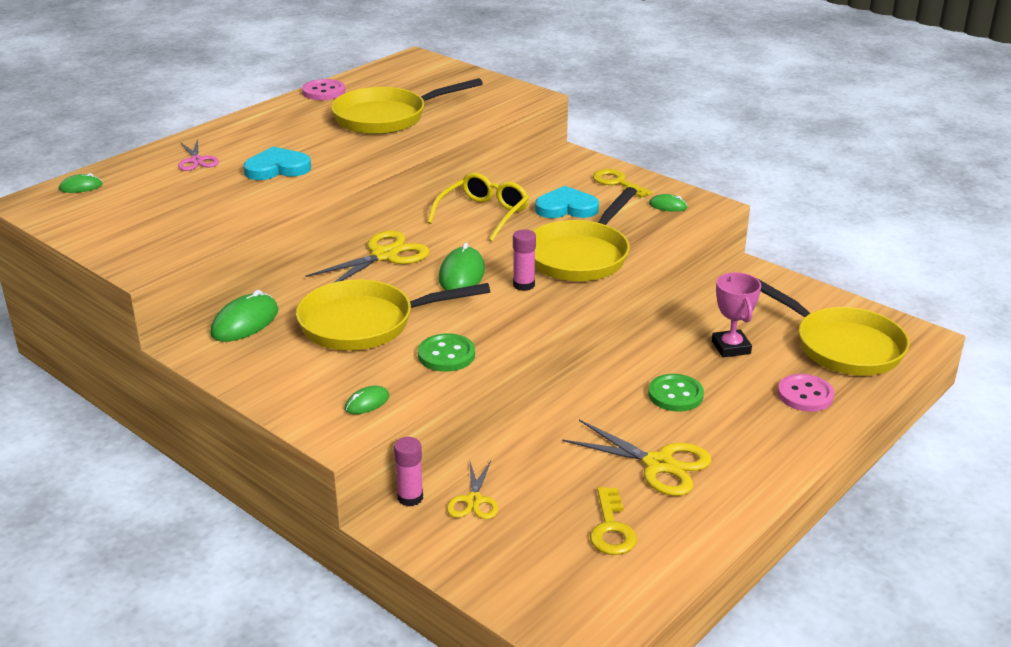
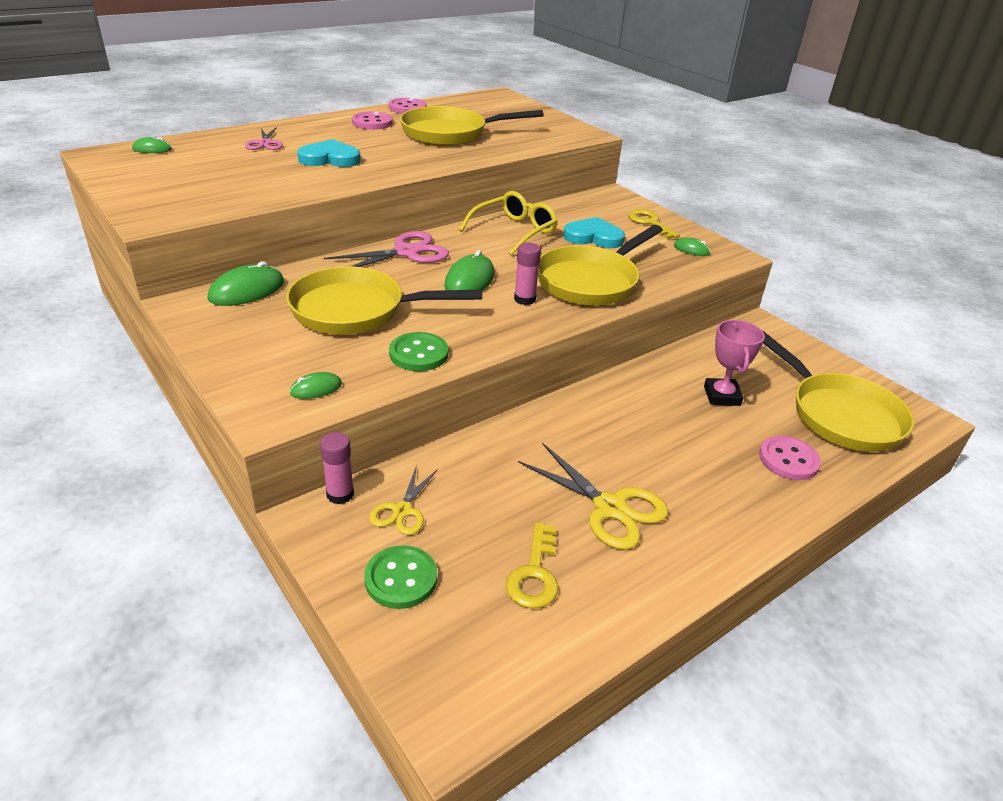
camera: 10 degrees right, 5 degrees up
yellow scissors [305,230,430,283] -> pink scissors [324,231,449,267]
green button [648,374,704,412] -> green button moved to [364,545,437,609]
none -> pink button [352,111,393,130]

